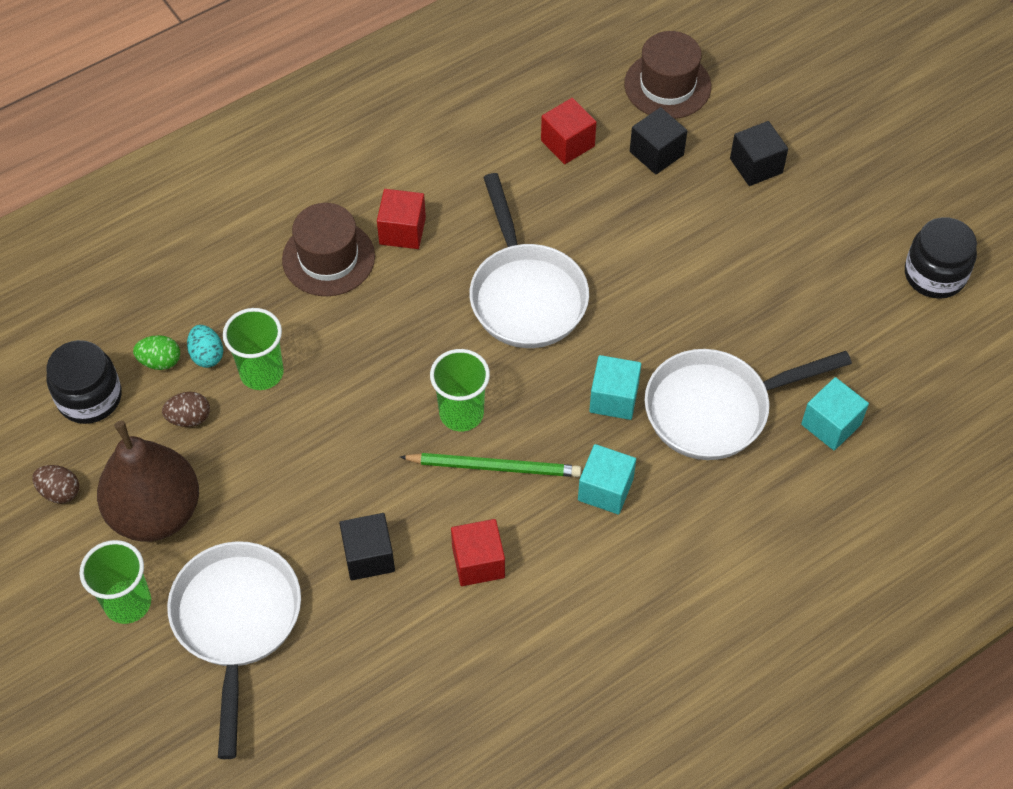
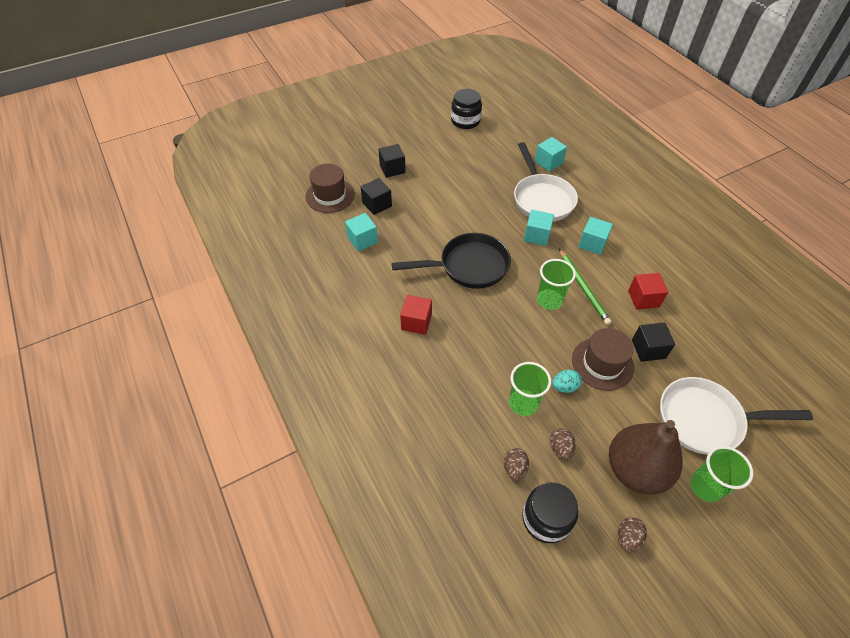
camera: 85 degrees left, 5 degrees down
green egg [133,335,180,370] -> brown egg [504,448,529,481]
turquoise egg [187,325,223,368] -> turquoise egg moved to [552,370,582,393]
brown hat [282,203,375,296] -> brown hat moved to [572,328,634,391]
green pencil [400,453,581,477] -> green pencil turned 150 degrees clockwise [559,249,611,325]
white pan [469,173,589,348] -> black pan [392,233,511,289]
red cube [541,98,597,164] -> turquoise cube [345,213,378,252]

